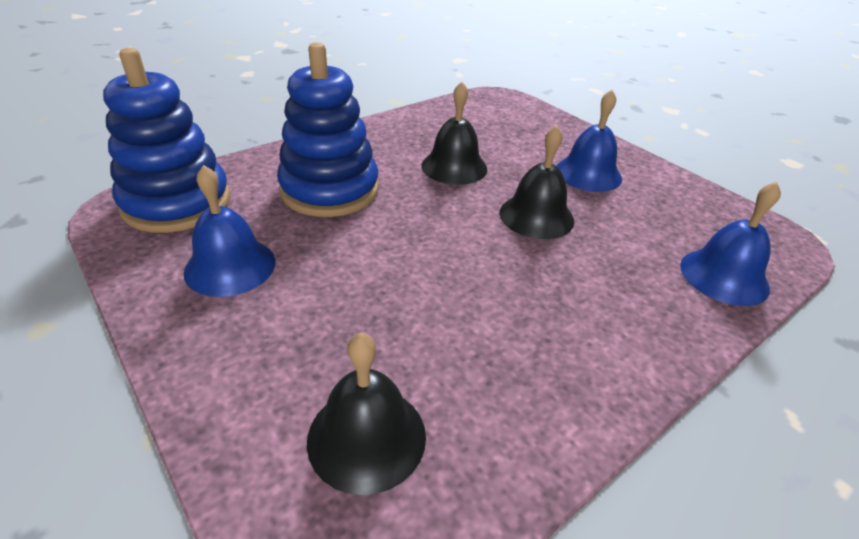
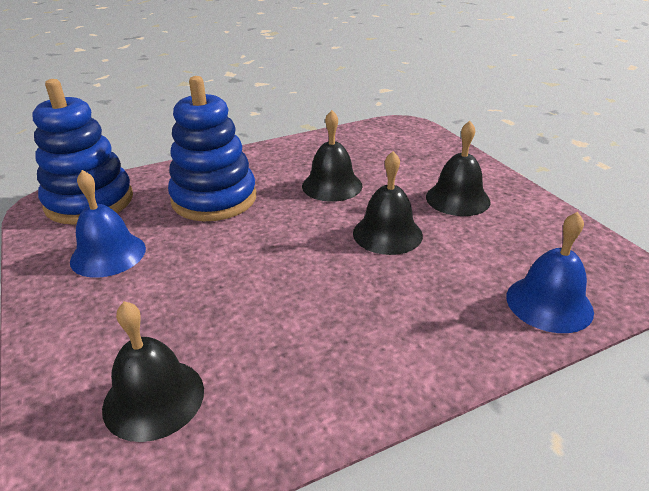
camera: 15 degrees right, 5 degrees down
blue bell [556,90,622,192] -> black bell [426,121,491,216]

